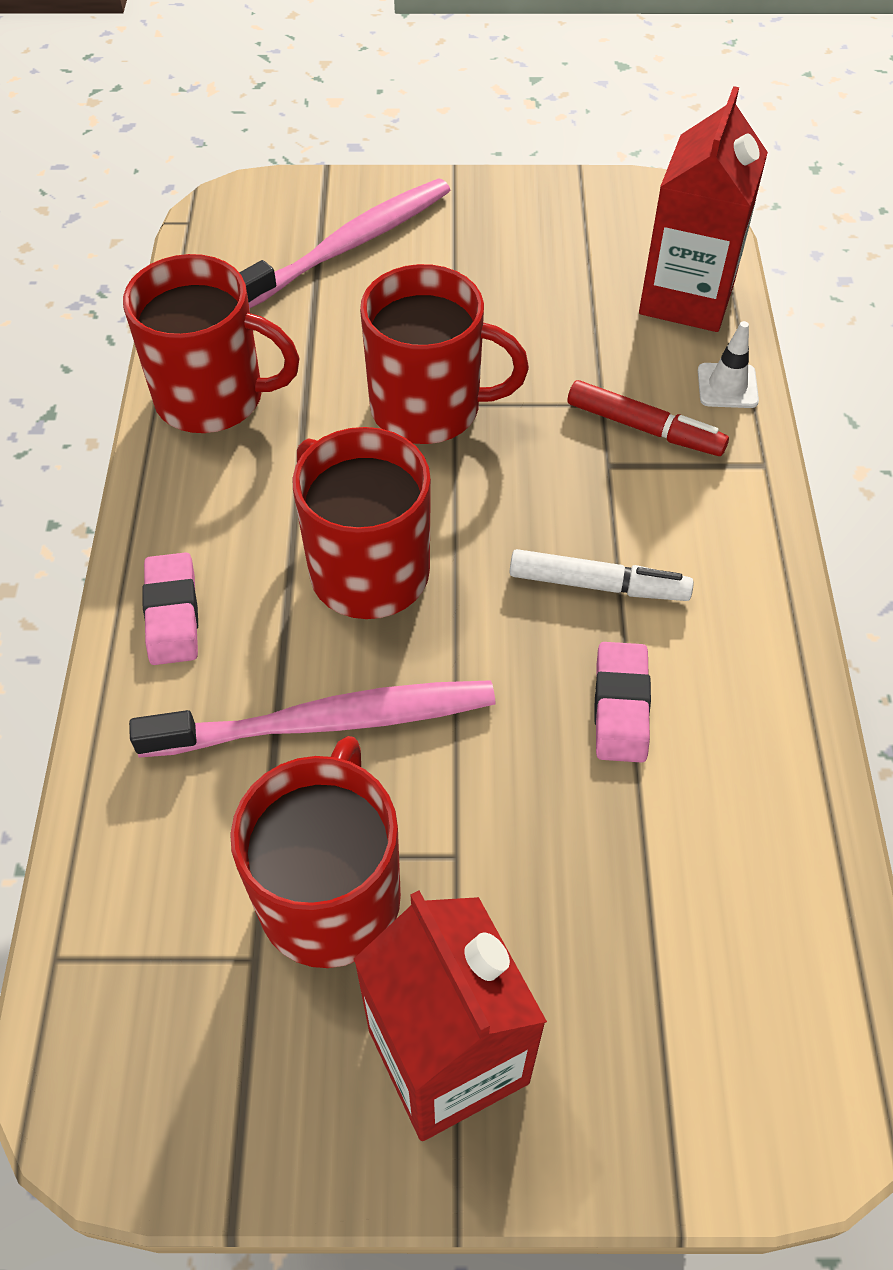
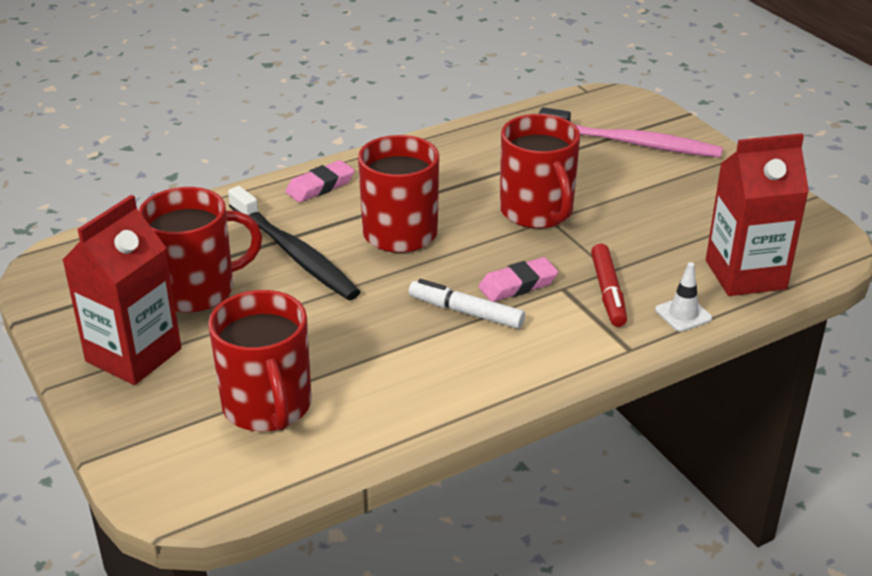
camera: 60 degrees right, 20 degrees down
red mug [123,254,300,433] -> red mug moved to [208,290,312,432]
pink toothbrush [129,680,495,758] -> black toothbrush [228,186,360,300]
white marker [510,549,694,601] -> white marker turned 135 degrees clockwise [409,279,525,329]
pink eraser [594,642,651,763] -> pink eraser moved to [478,257,558,302]

